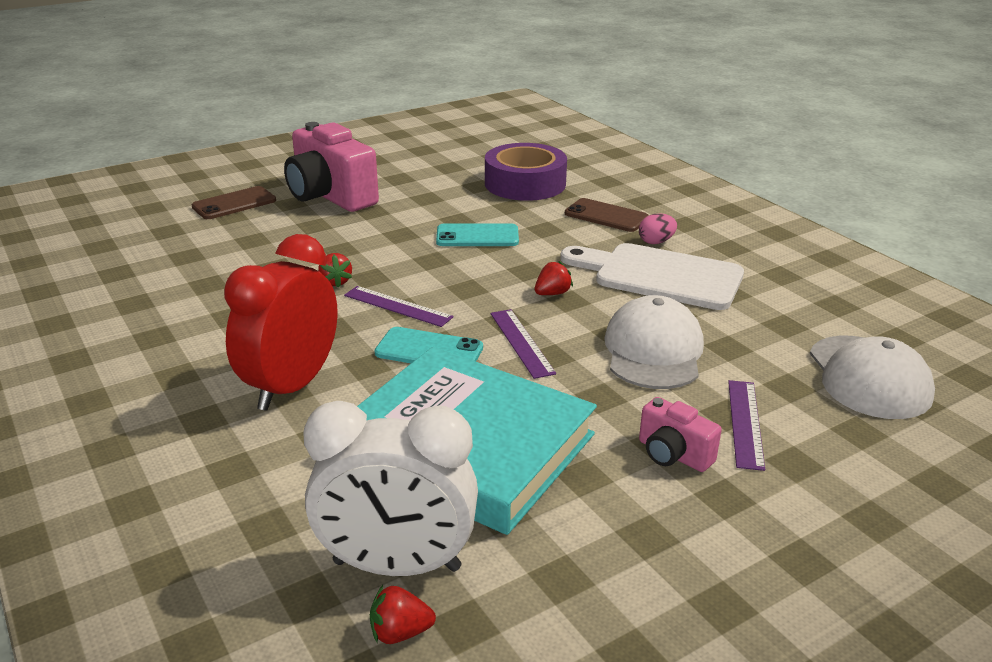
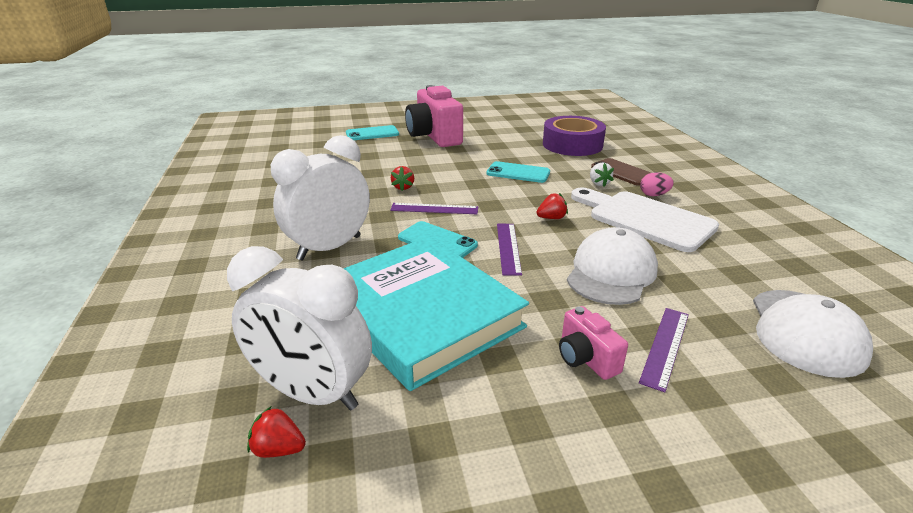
camera: 20 degrees right, 0 degrees up
brown phone [192,186,276,219] -> turquoise phone [346,125,399,140]
red clock [224,234,338,411] -> white clock [271,135,370,261]
purple ruler [344,286,454,327] -> purple ruler turned 45 degrees counterclockwise [390,203,478,214]
none -> white strawberry [590,163,614,187]

